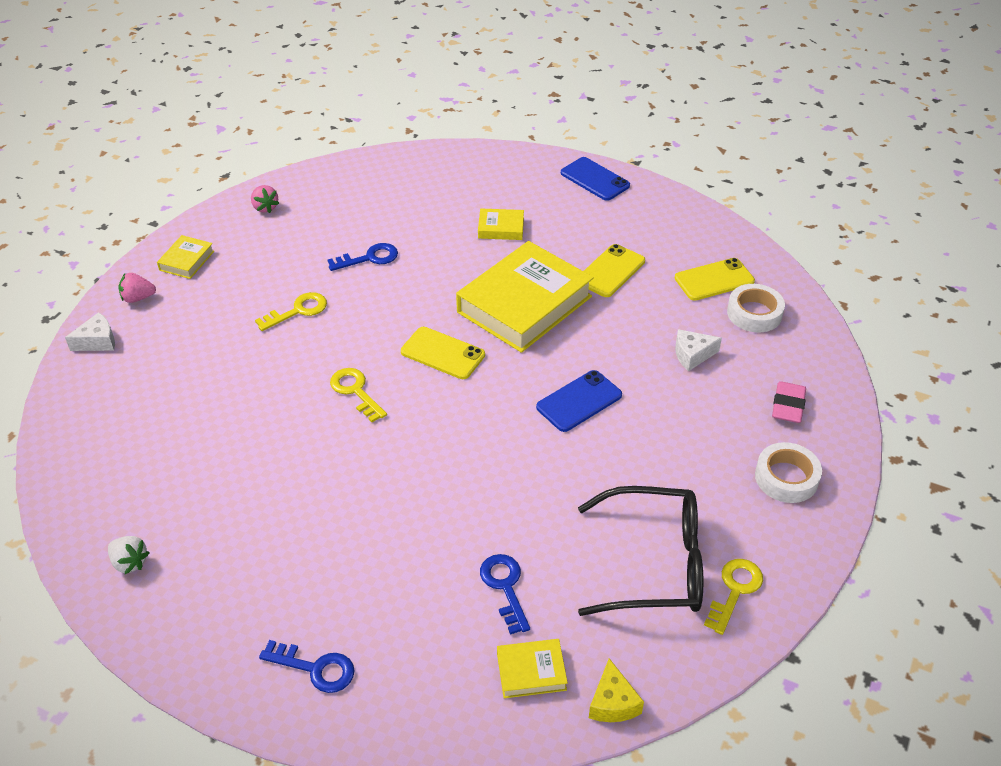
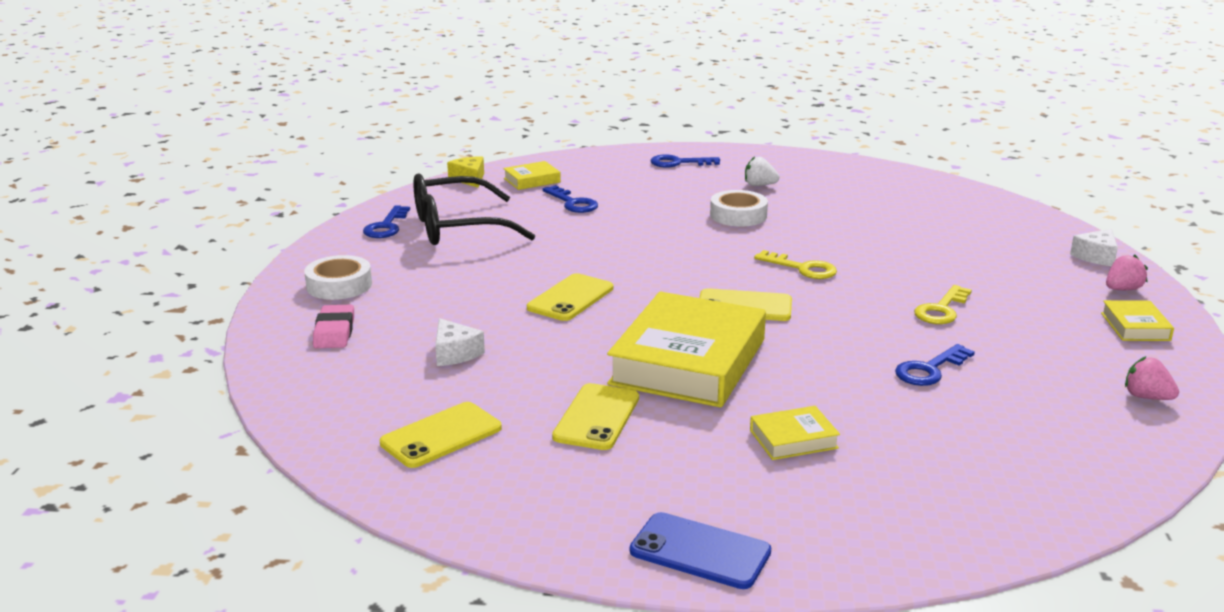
camera: 160 degrees right, 20 degrees down
white strawberry [108,536,150,574] -> white strawberry moved to [745,156,780,186]
blue phone [536,370,622,432] -> yellow phone [527,273,613,321]
white cheese [675,329,722,371] -> white cheese turned 90 degrees clockwise [435,318,485,366]
yellow key [704,559,763,635] -> blue key [363,205,410,238]
white tape [727,284,785,332] -> white tape moved to [710,190,768,226]

